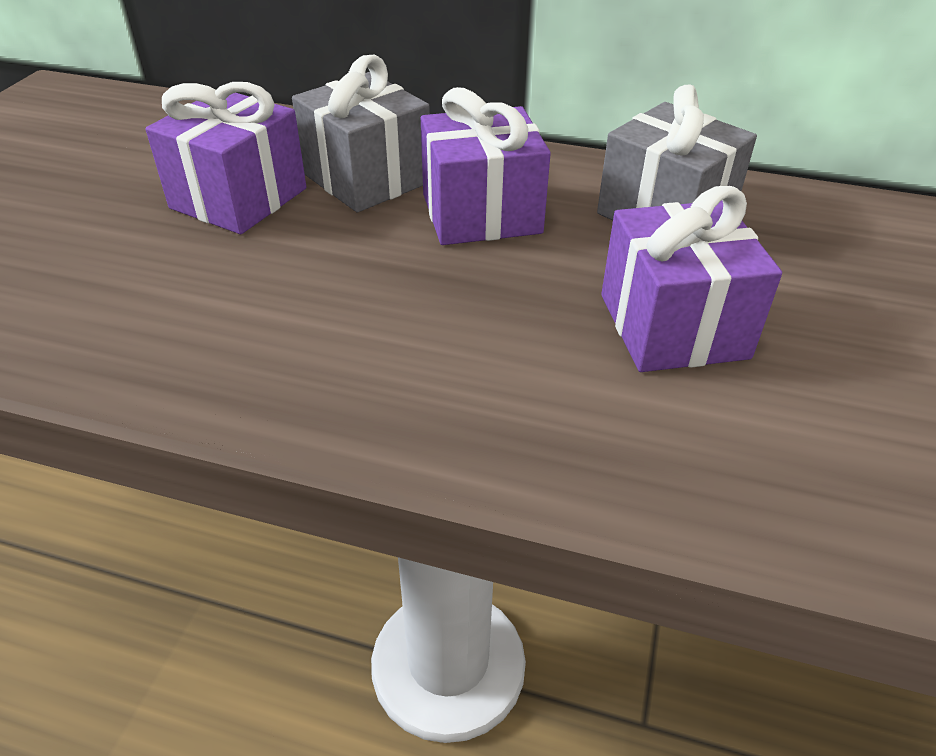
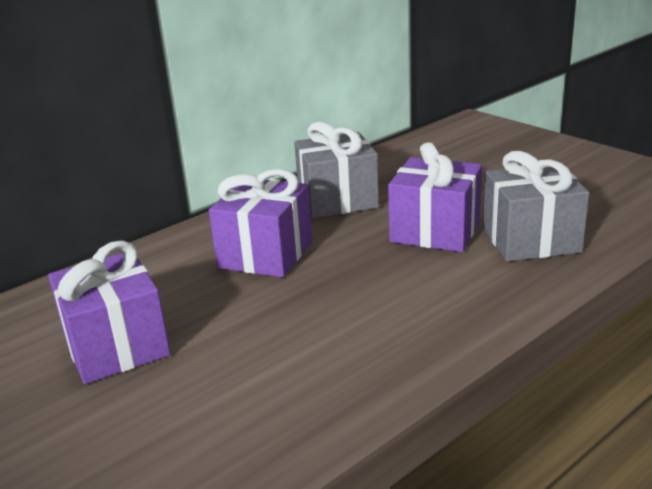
camera: 55 degrees left, 15 degrees down
grey gift [292,55,430,212] -> grey gift moved to [483,151,589,262]

